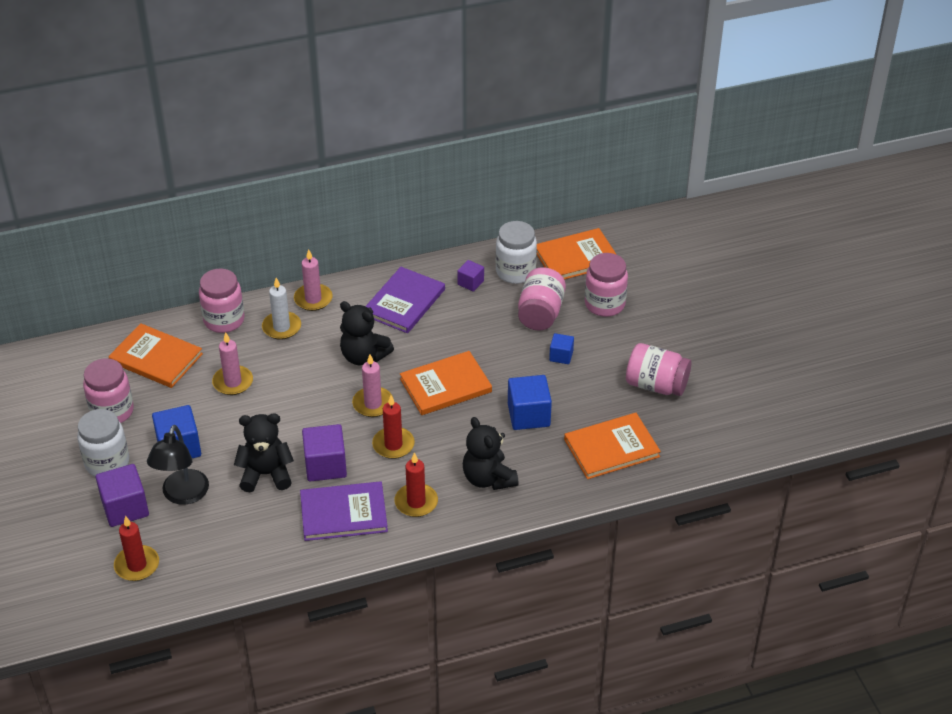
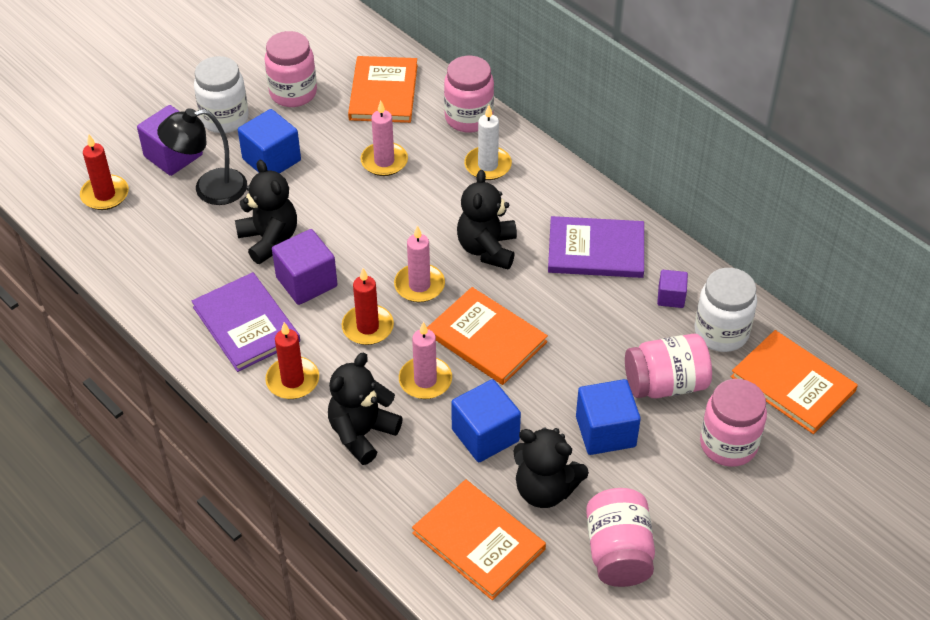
camera: 65 degrees right, 5 degrees up
pink candle [294,249,332,311] -> pink candle moved to [399,322,452,399]
blue cube [549,333,574,364] -> blue cube [576,379,641,455], size x1.77
none -> black teddy bear [513,427,589,508]

